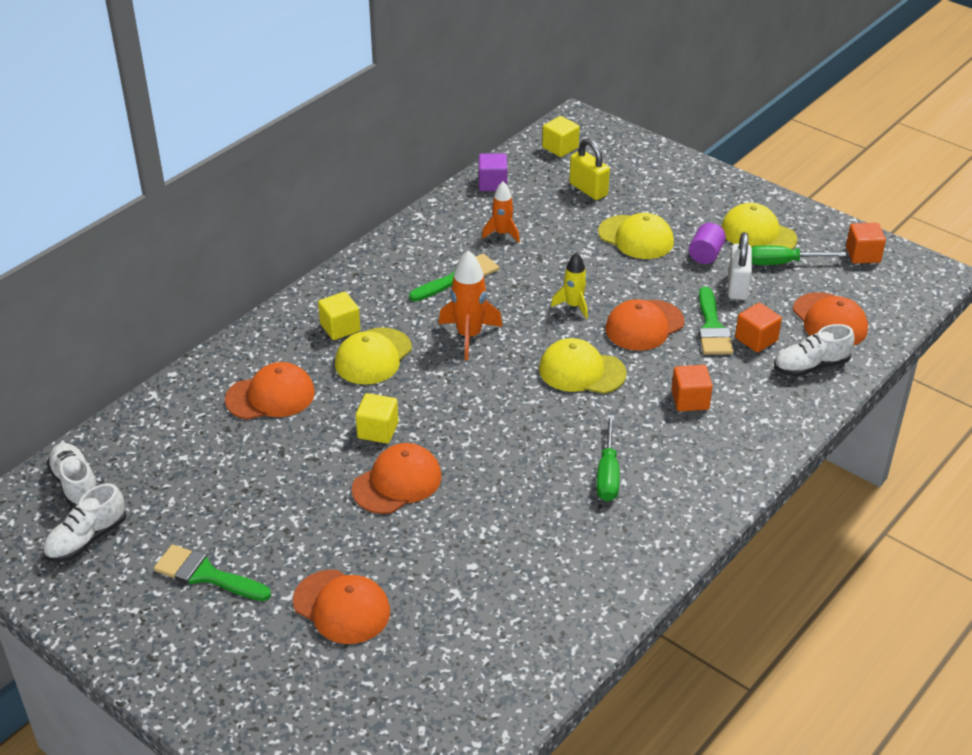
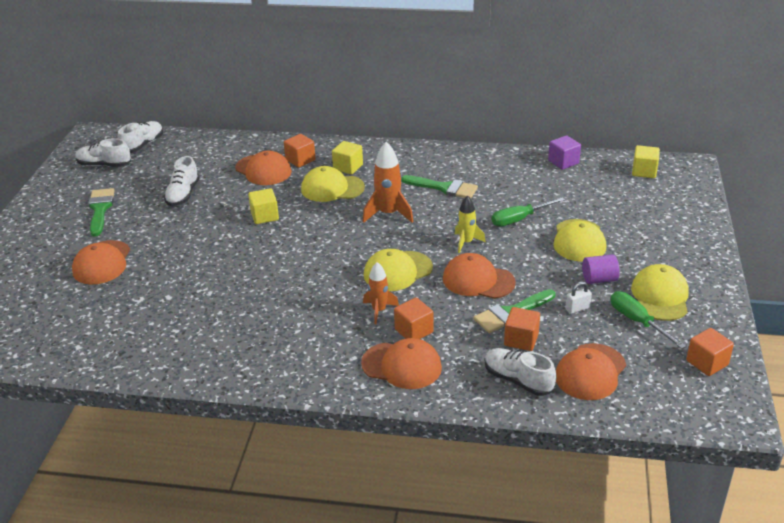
camera: 60 degrees right, 5 degrees down
orange cap [352,443,442,514] -> orange cap moved to [361,338,442,389]
orange rocket [482,182,520,243] -> orange rocket moved to [363,262,399,324]
yellow cap [539,338,627,394] -> yellow cap turned 105 degrees counterclockwise [364,249,433,291]
yellow padlock [569,138,610,200] -> none
green screwdriver [596,415,620,501] -> green screwdriver moved to [492,197,565,226]
white padlock [728,232,752,300] -> white padlock [565,282,592,314], size x0.57
none -> white shoe [164,156,200,206]
none -> orange cube [284,134,316,168]

